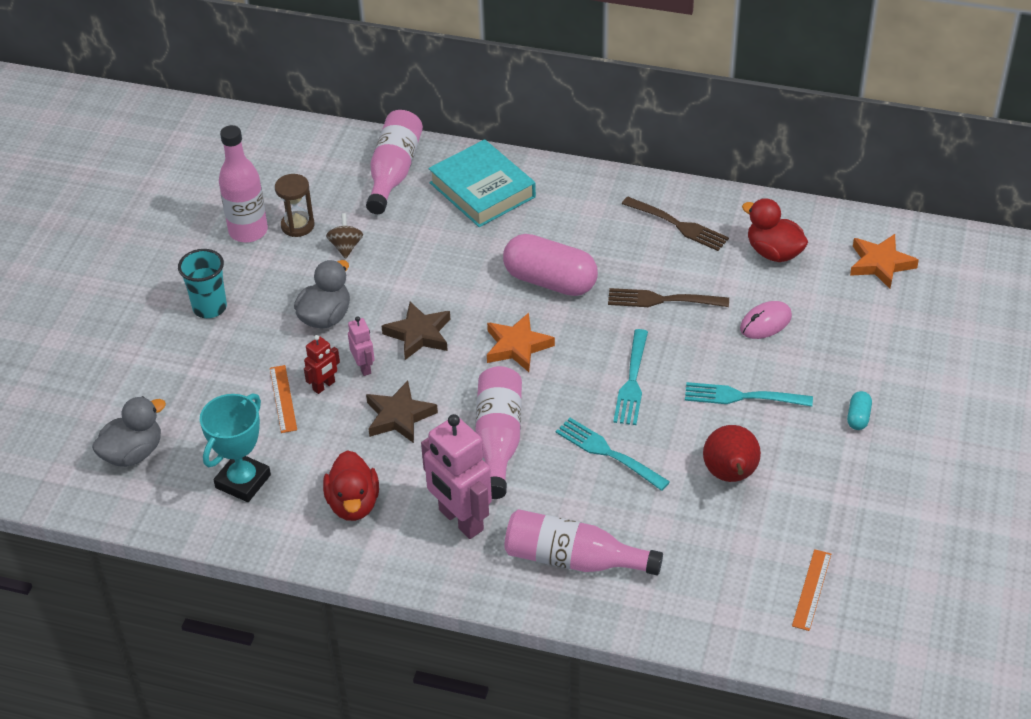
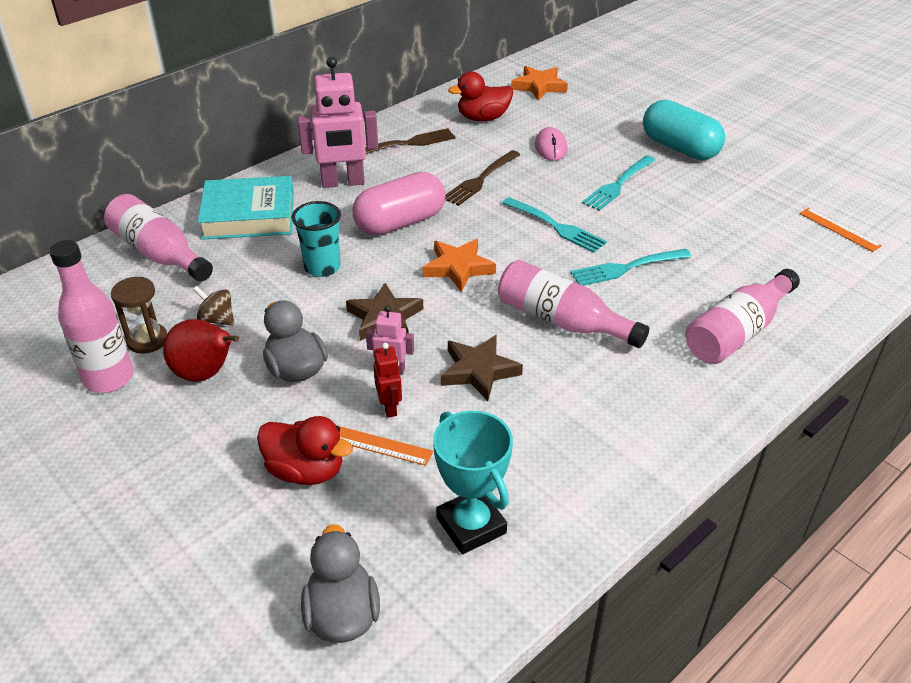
camera: 60 degrees left, 5 degrees down
turquoise cup [178,249,227,318] -> turquoise cup moved to [292,201,341,277]
red duck [323,450,379,521] -> red duck moved to [257,416,353,485]
pink robot [421,414,492,539] -> pink robot moved to [298,57,378,188]
red pear [703,425,761,482] -> red pear moved to [163,319,239,382]
turquoise capsule [847,391,872,430] -> turquoise capsule [643,100,725,160], size x2.36

